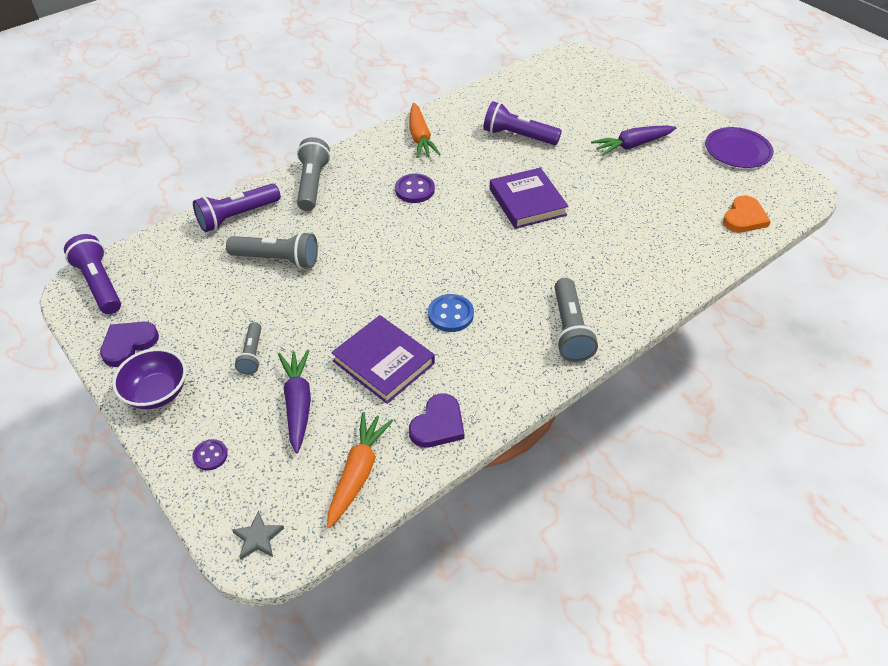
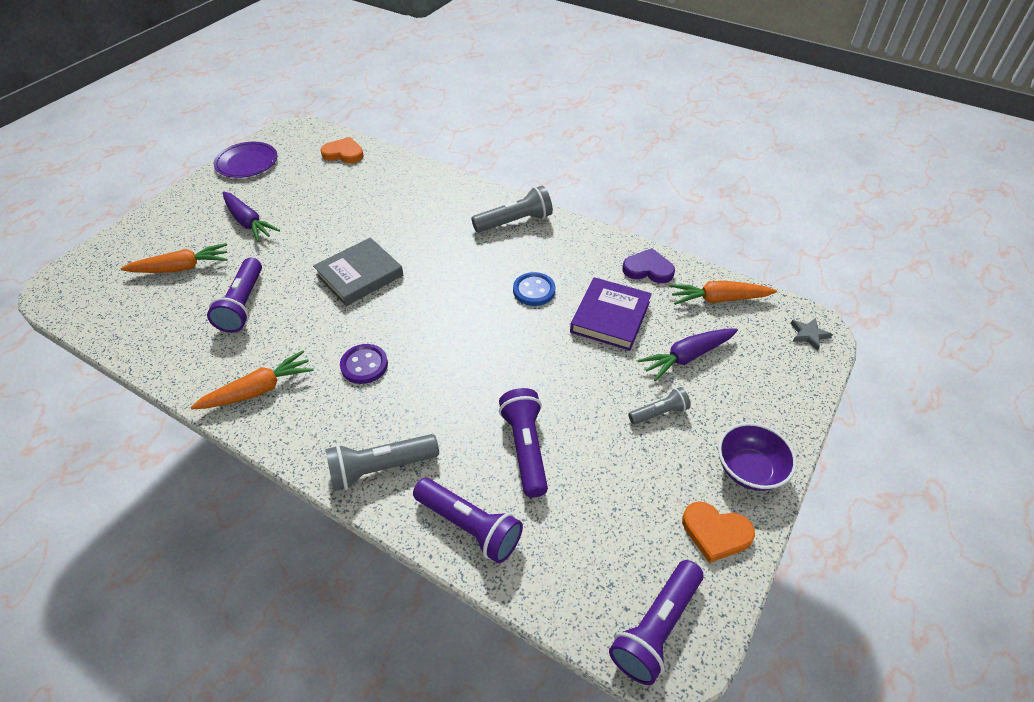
camera: 110 degrees left, 0 degrees up
purple heart [100,322,159,367] -> orange heart [682,501,755,563]
purple button [192,439,228,471] -> none
grey flashlight [226,231,318,269] -> purple flashlight [499,388,548,498]
purple book [489,168,569,229] -> grey book [313,237,403,306]
none -> orange carrot [121,243,227,273]

